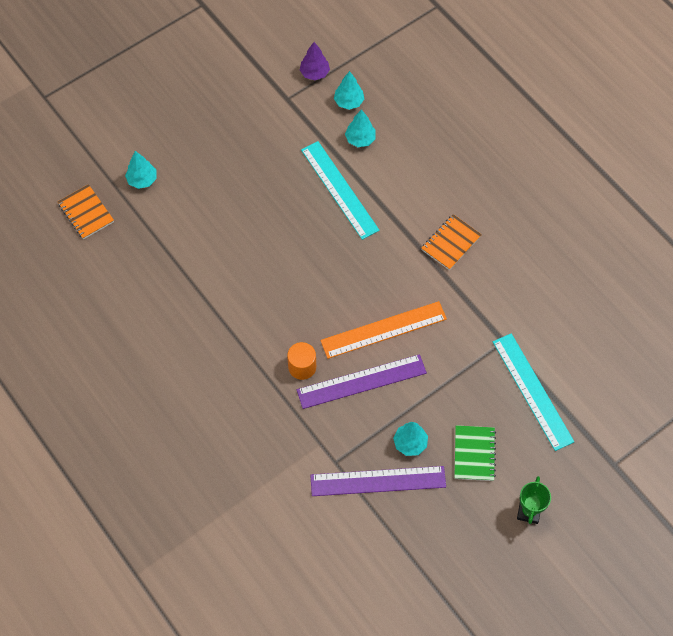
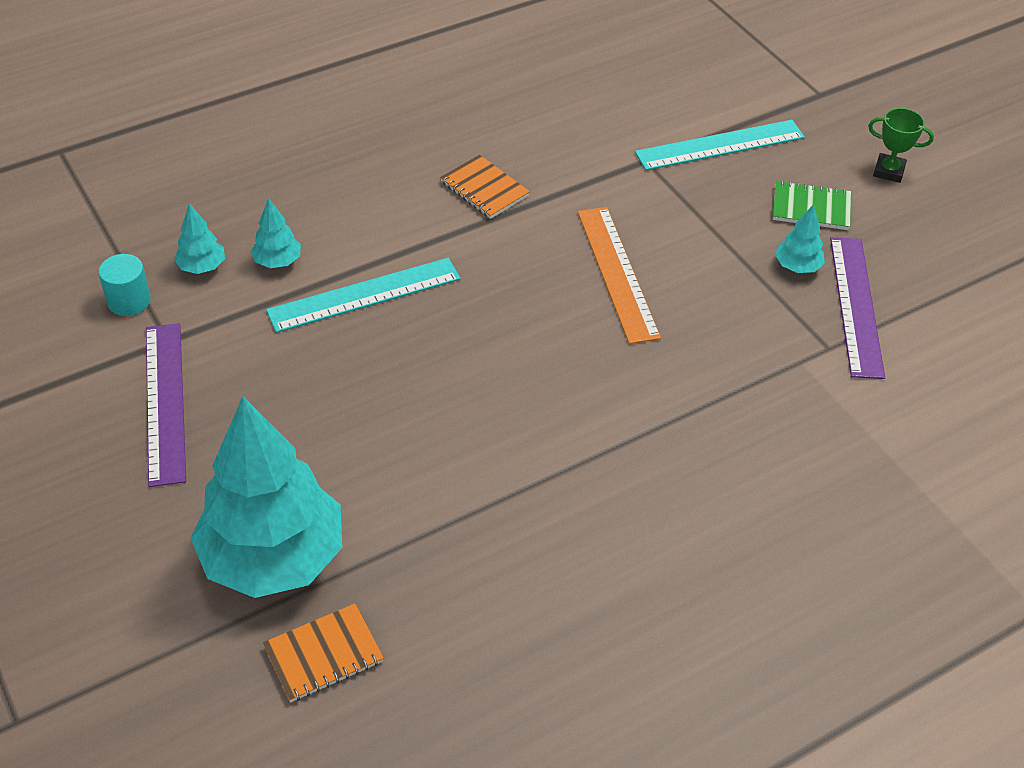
camera: 85 degrees left, 15 degrees down
turquoise tree [125,151,156,189] -> turquoise tree [190,396,342,598], size x2.47
orange cylinder [287,342,316,380] -> none
purple ruler [297,354,427,409] -> purple ruler moved to [146,323,186,487]
purple tree [300,42,330,80] -> turquoise cylinder [99,254,151,316]

